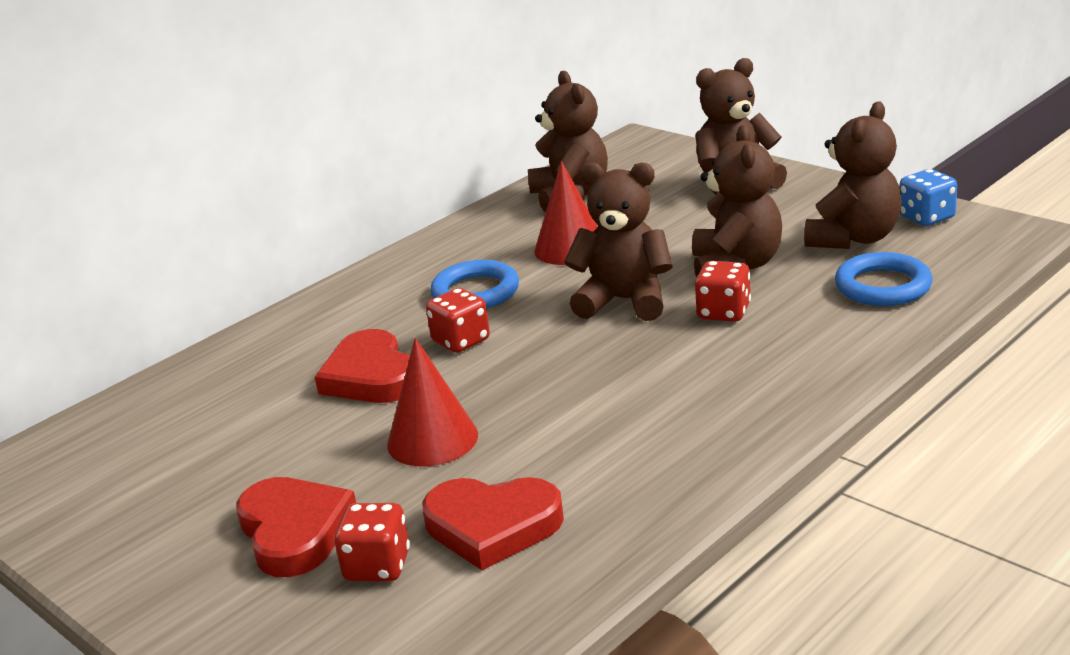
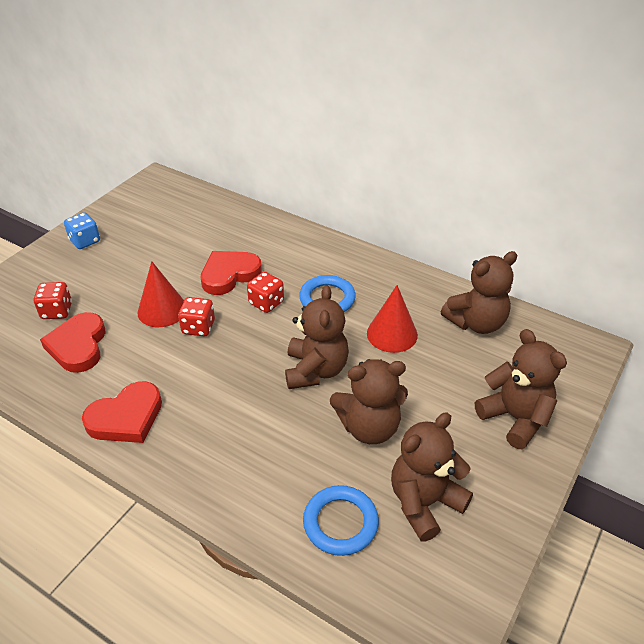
camera: 75 degrees right, 15 degrees up
red heart [236,477,356,577] -> red heart moved to [82,381,162,443]
red dice [695,261,751,322] -> red dice moved to [178,297,215,336]
brown teddy bear [804,101,902,249] -> brown teddy bear turned 120 degrees clockwise [391,412,473,542]
blue dice [900,169,957,226] -> blue dice moved to [64,212,100,249]

